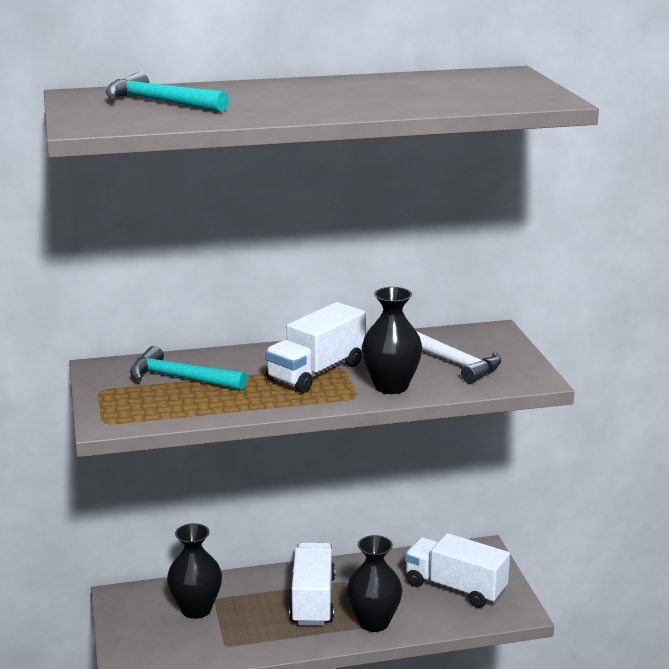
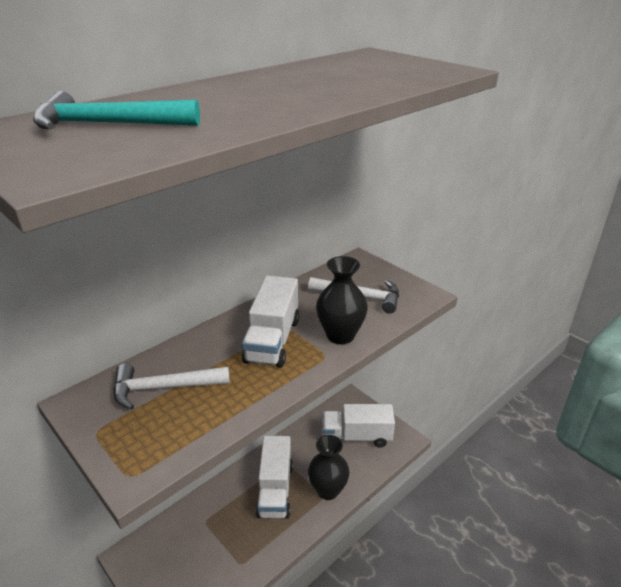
camera: 30 degrees left, 10 degrees up
turquoise hammer [130,346,247,390] -> white hammer [114,363,230,410]
black vase [167,523,222,619] -> none
white truck [289,542,335,626] -> white truck turned 150 degrees counterclockwise [256,436,293,519]

